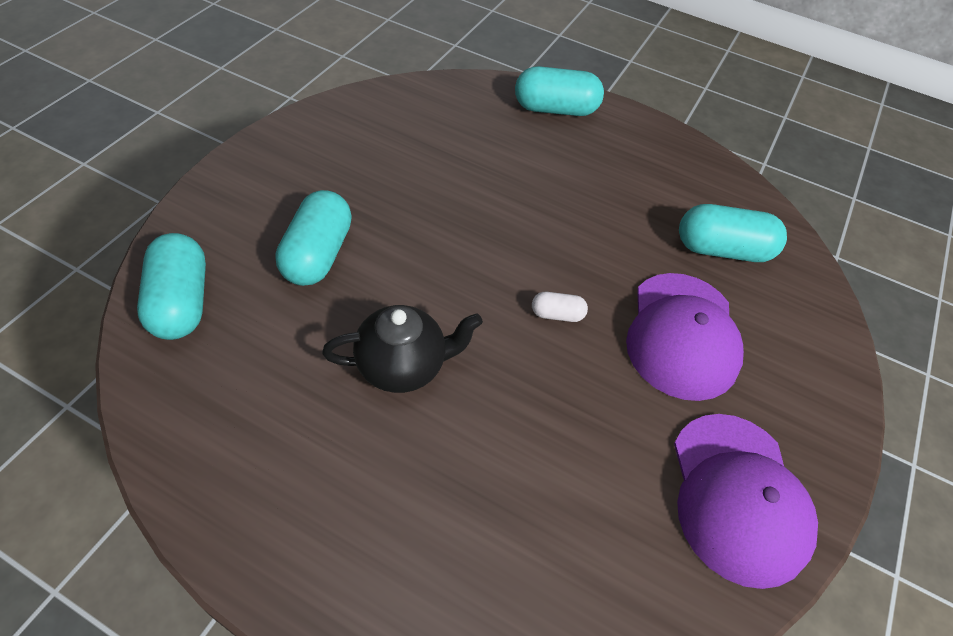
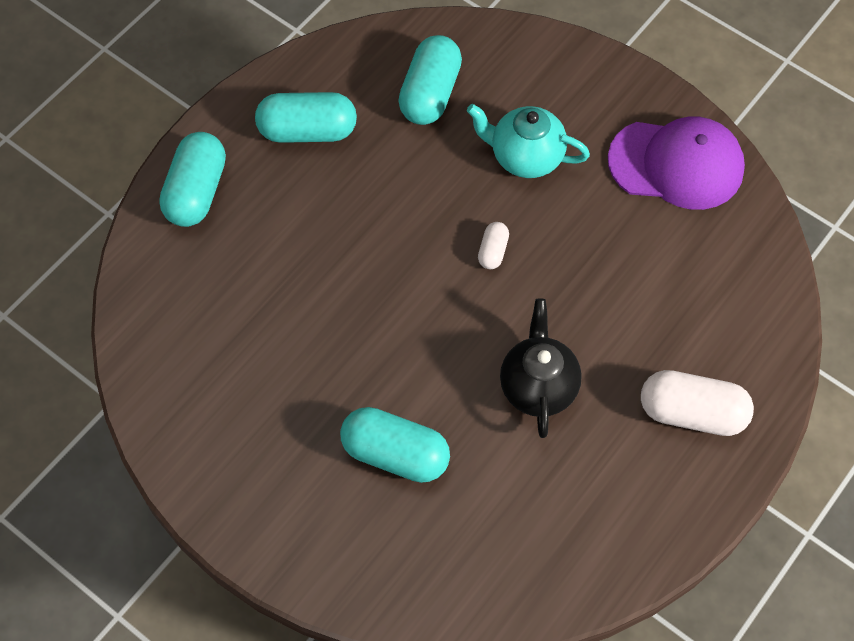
camera: 75 degrees left, 10 degrees up
turquoise capsule [137,233,206,340] -> turquoise capsule moved to [255,92,357,143]
purple cap [626,273,744,401] -> turquoise teapot [467,104,590,178]
none -> white capsule [641,370,754,436]

